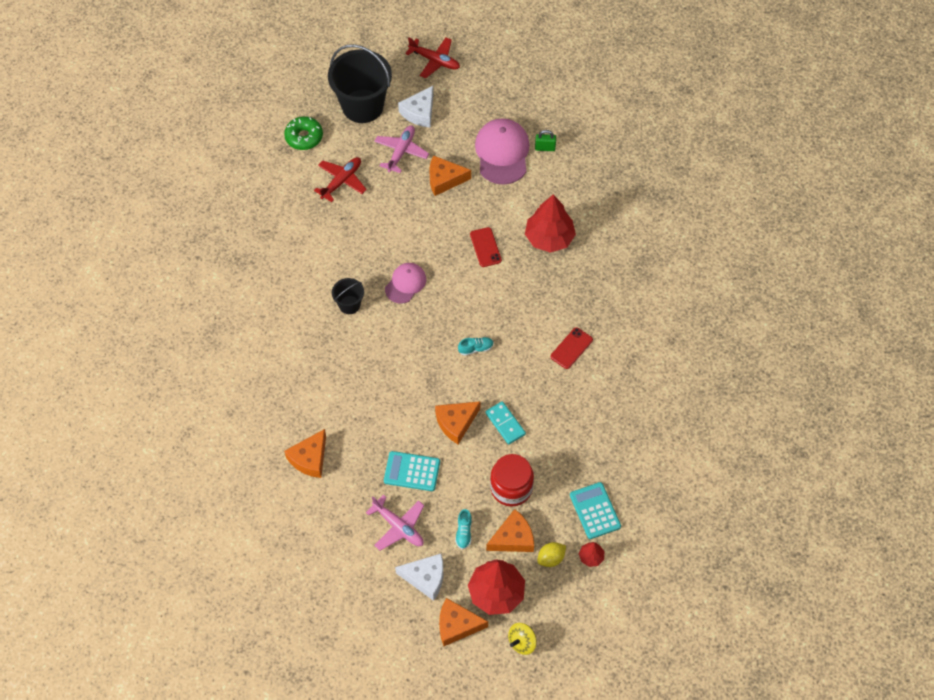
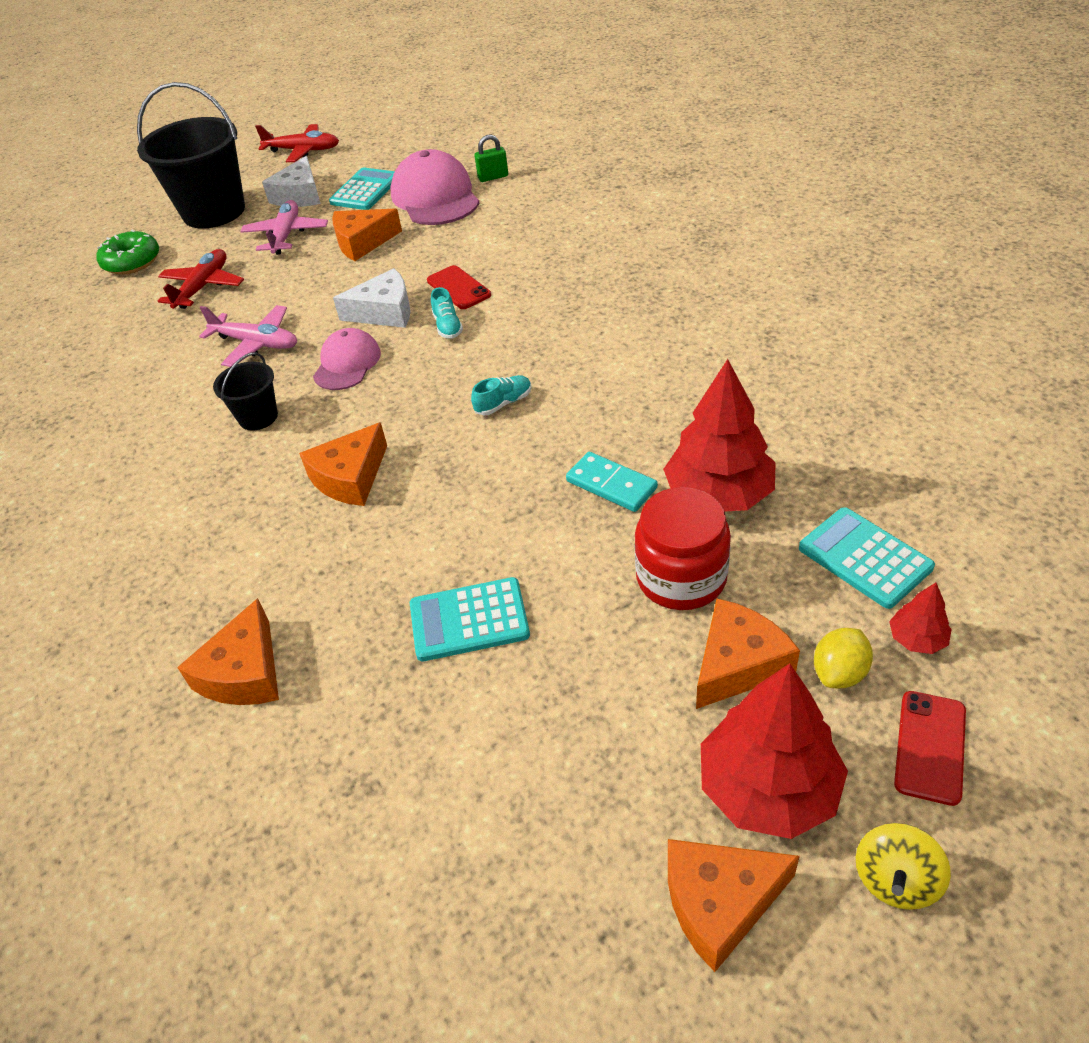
camera: 15 degrees left, 15 degrees down
pink plane [366,495,424,551] -> pink plane moved to [199,305,297,367]
white cheese [395,554,443,601] -> white cheese moved to [333,268,411,328]
orange cheese [435,401,480,444] -> orange cheese moved to [299,422,387,506]
turquoise shoe [455,509,472,549] -> turquoise shoe moved to [431,287,463,339]
red tree [525,194,576,253] -> red tree moved to [663,359,776,512]
red phone [551,327,593,369] -> red phone moved to [894,691,966,806]
none -> turquoise calculator [329,167,395,210]

